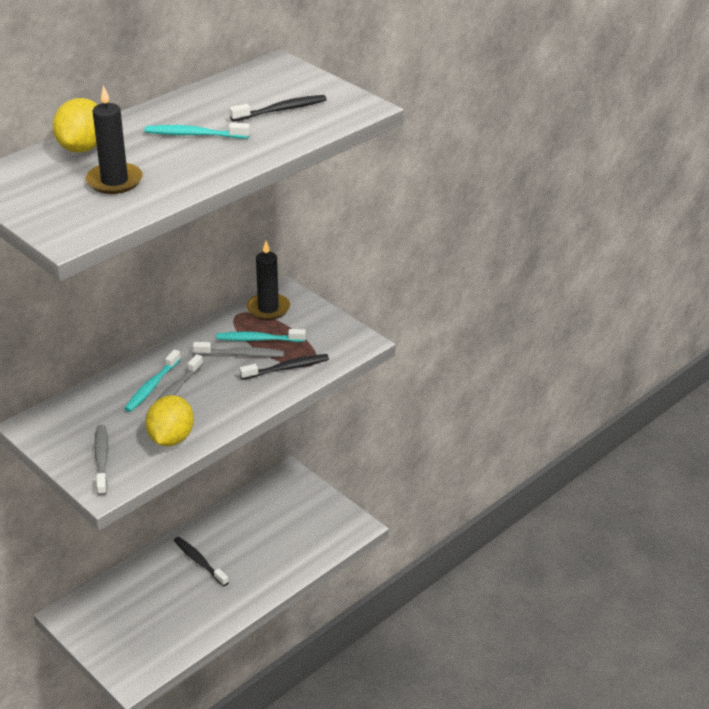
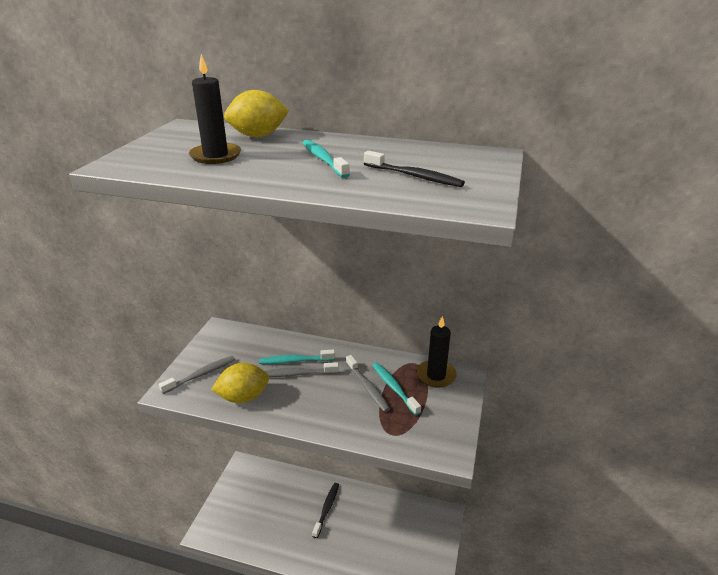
camera: 60 degrees right, 5 degrees down
black toothbrush [240,354,329,380] -> none

